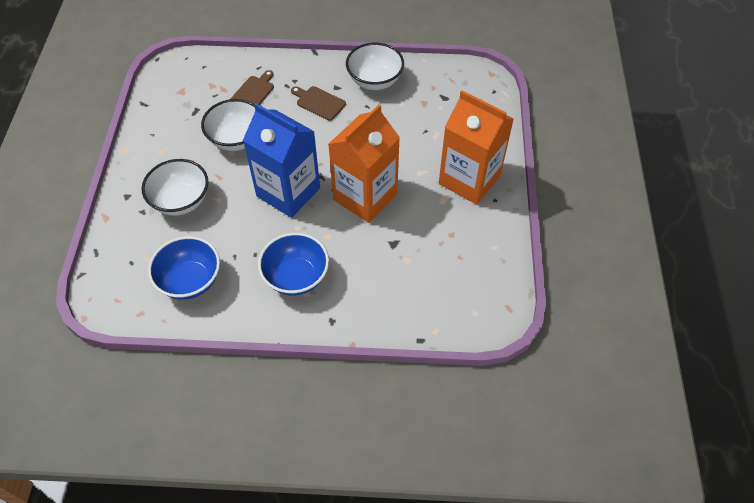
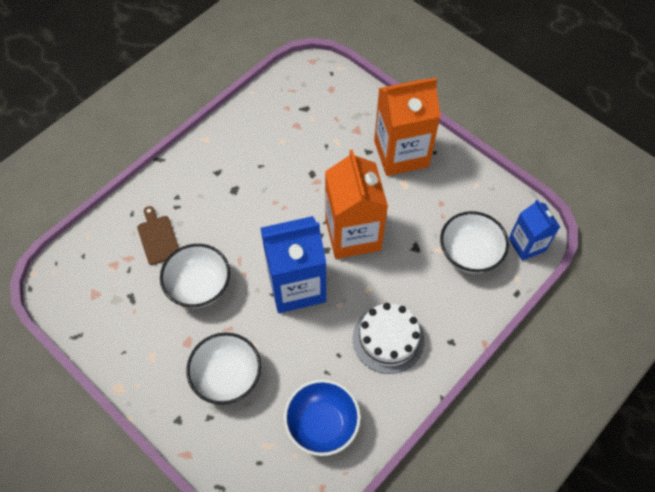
camera: 50 degrees left, 5 degrees up
blue bowl [258,233,329,295] -> white cake [353,303,424,374]
brown cutting board [291,86,346,121] -> none
white bowl [346,43,404,90] -> white bowl moved to [440,211,509,274]
none -> blue carton [509,199,560,261]

